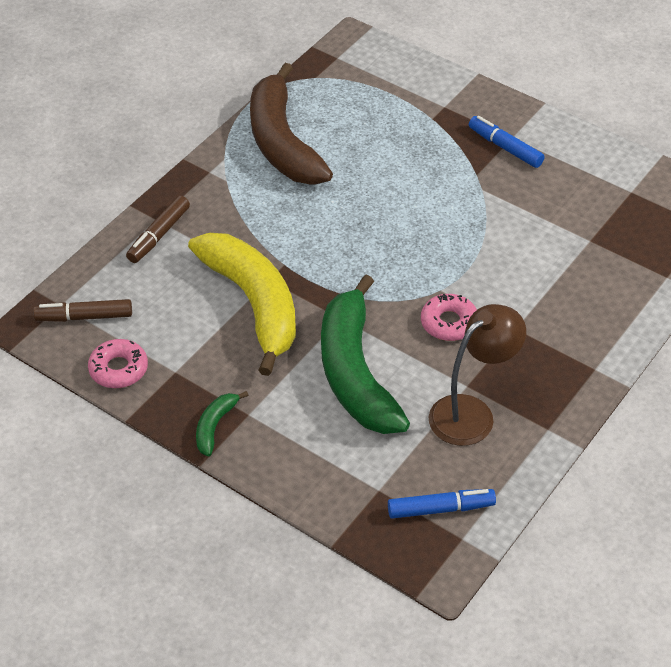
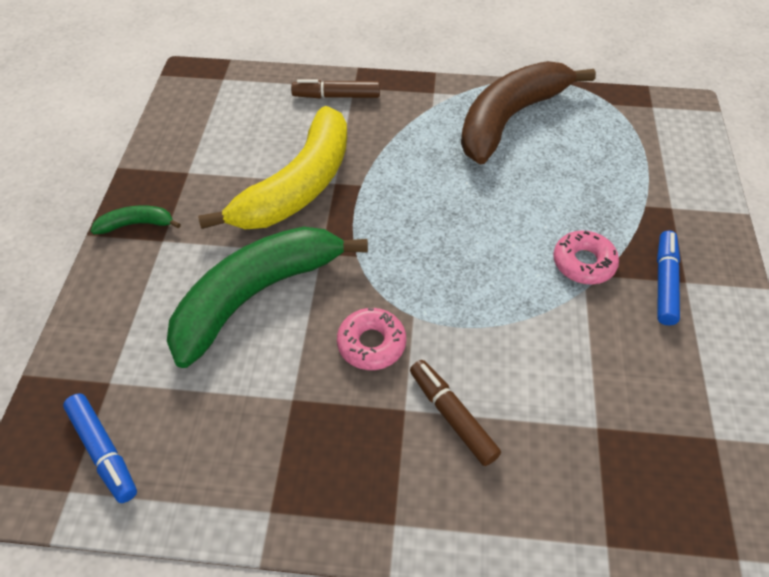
camera: 60 degrees right, 5 degrees up
brown marker [33,299,132,322] -> brown marker moved to [410,360,501,466]
pink donut [88,339,148,388] -> pink donut moved to [553,230,619,284]
brown lamp [429,304,526,446] -> none

